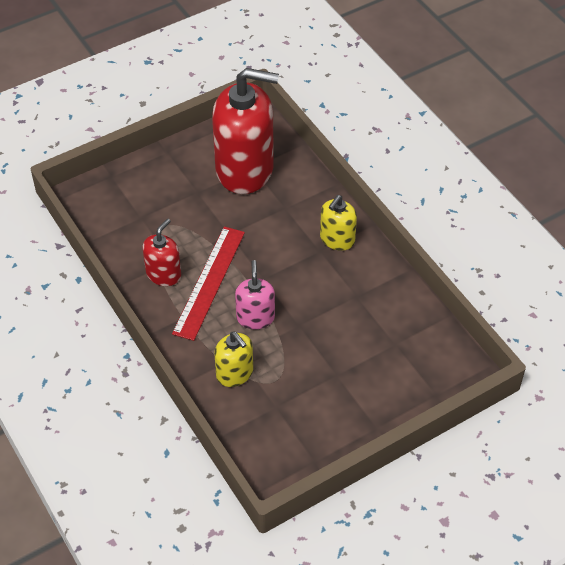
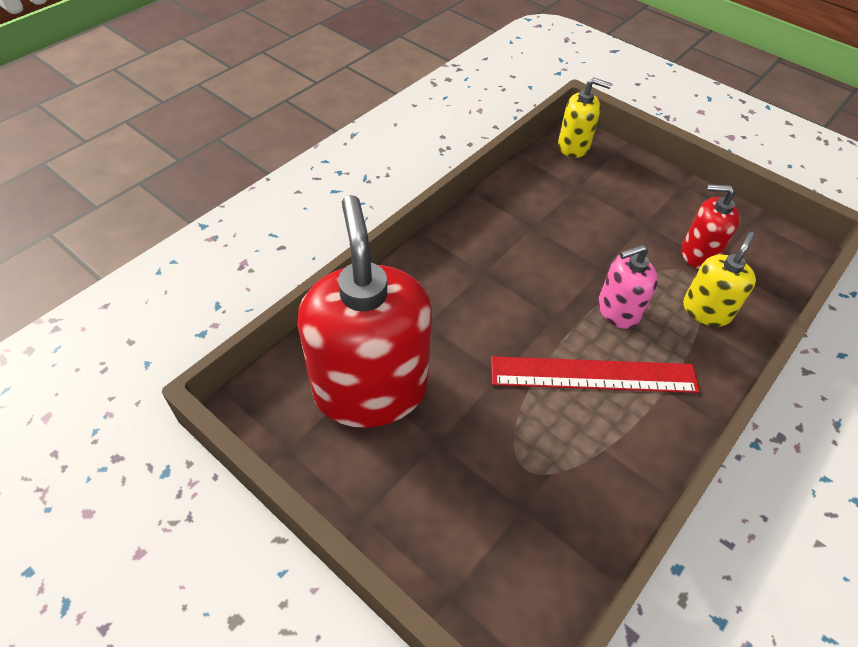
camera: 110 degrees left, 0 degrees up
red soap dispenser [142,218,181,286] -> red soap dispenser moved to [681,184,740,269]
yellow soap dispenser [320,195,357,251] -> yellow soap dispenser moved to [558,78,612,158]

